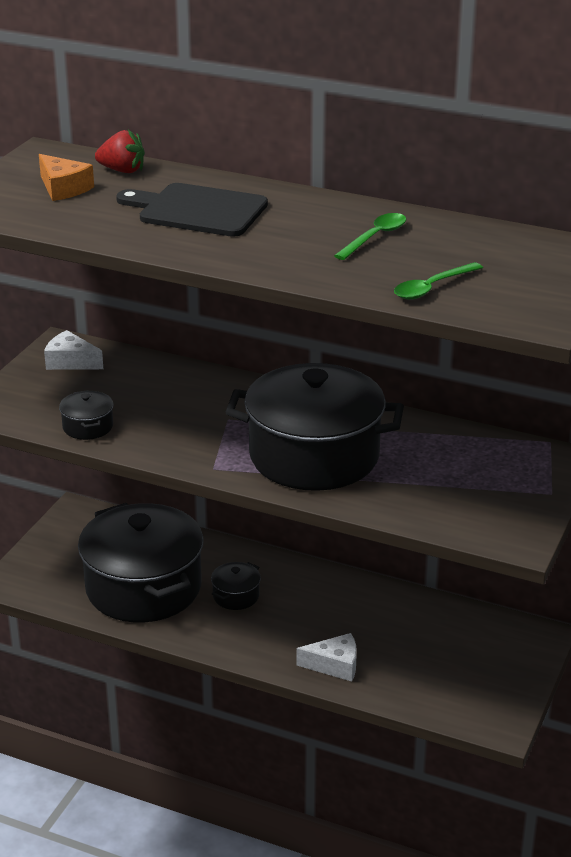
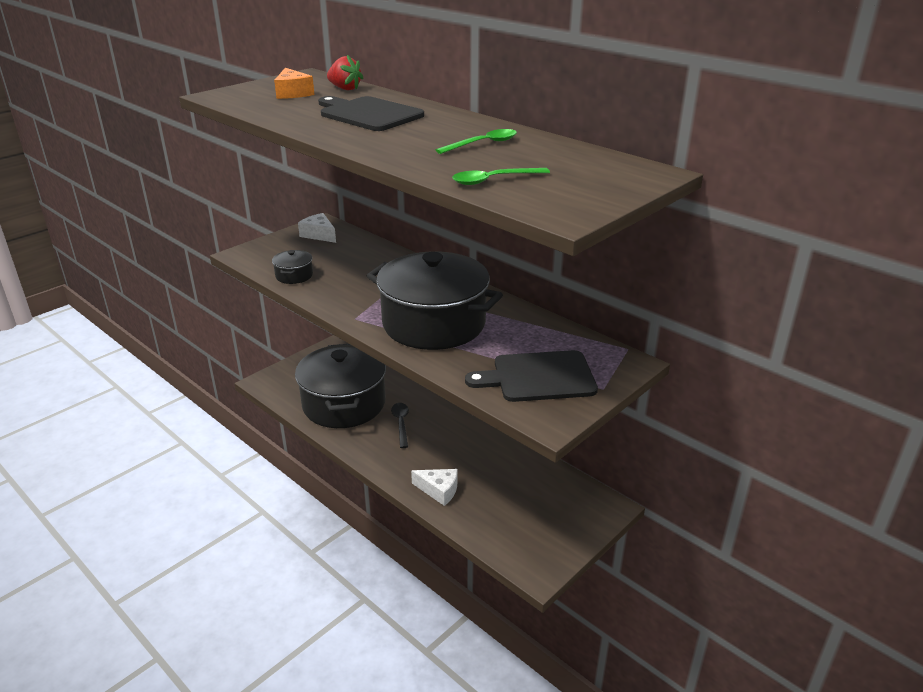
camera: 20 degrees right, 0 degrees up
black pot [211,562,261,610] -> black spoon [391,403,409,448]
none -> black cutting board [465,350,598,402]

